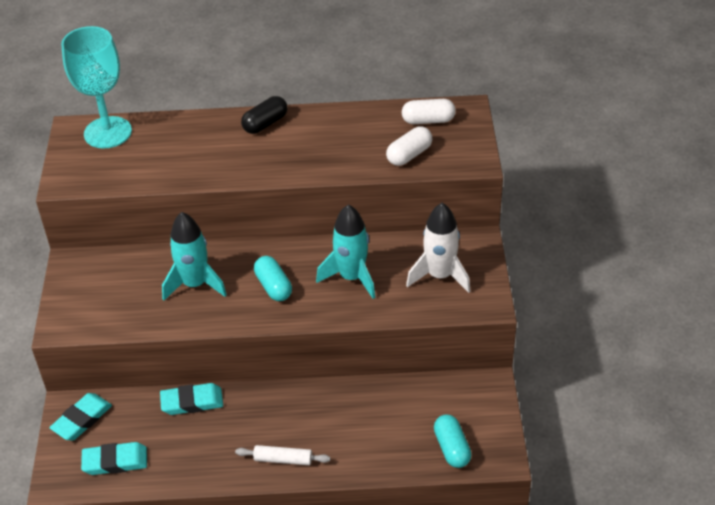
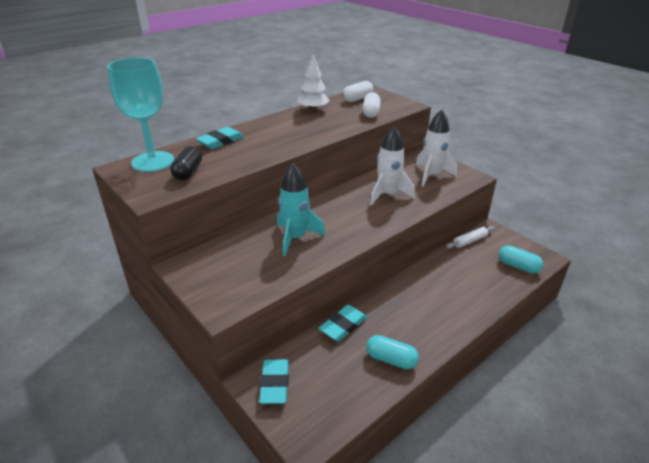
camera: 40 degrees left, 10 degrees down
turquoise eraser [81,442,147,475] -> turquoise eraser moved to [196,127,244,149]
white rolling pin [235,445,330,465] -> white rolling pin moved to [446,226,494,249]
black capsule [241,96,288,134] -> black capsule moved to [170,146,202,180]
turquoise capsule [254,256,292,301] -> turquoise capsule moved to [366,335,419,369]
turquoise rocket [316,204,376,299] -> white rocket [370,126,414,205]
none -> white tree [297,54,330,112]

